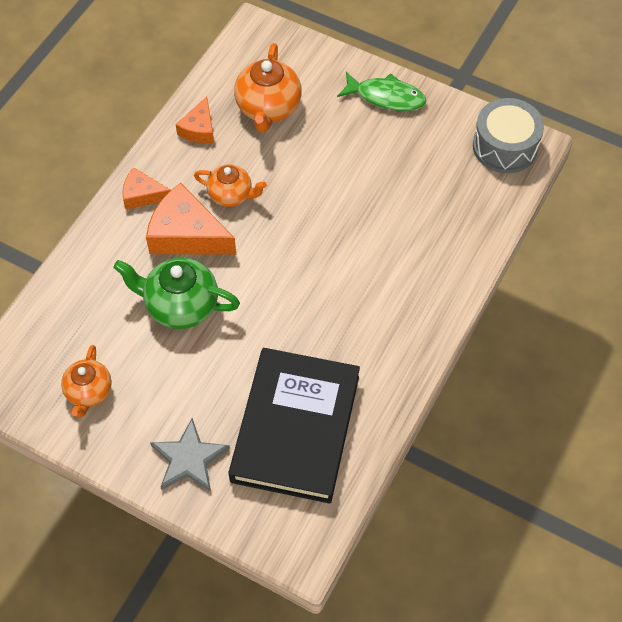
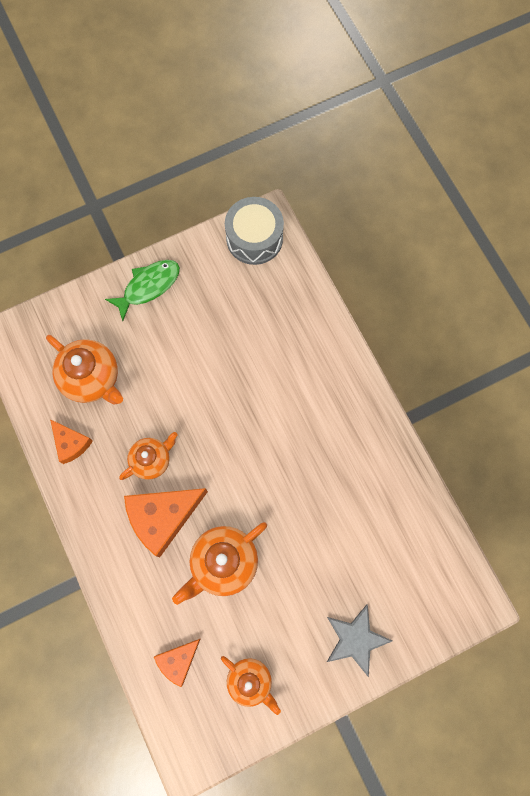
camera: 55 degrees left, 15 degrees up
green teapot [113,258,240,329] -> orange teapot [172,522,267,605]
orange cheese [123,167,171,209] -> orange cheese moved to [154,638,201,687]
black book [228,348,360,504] -> none

